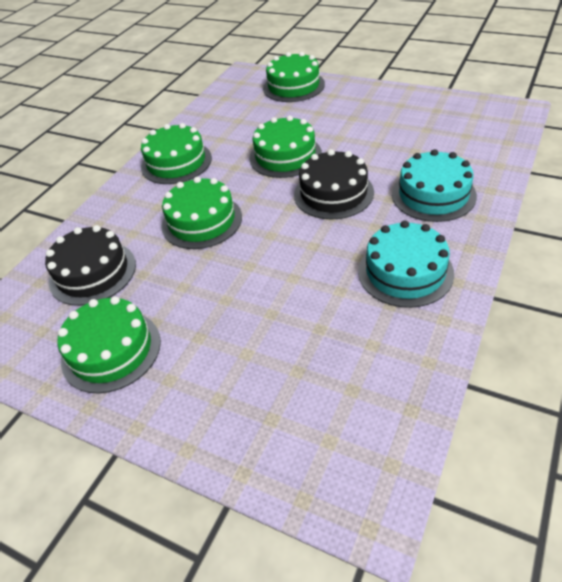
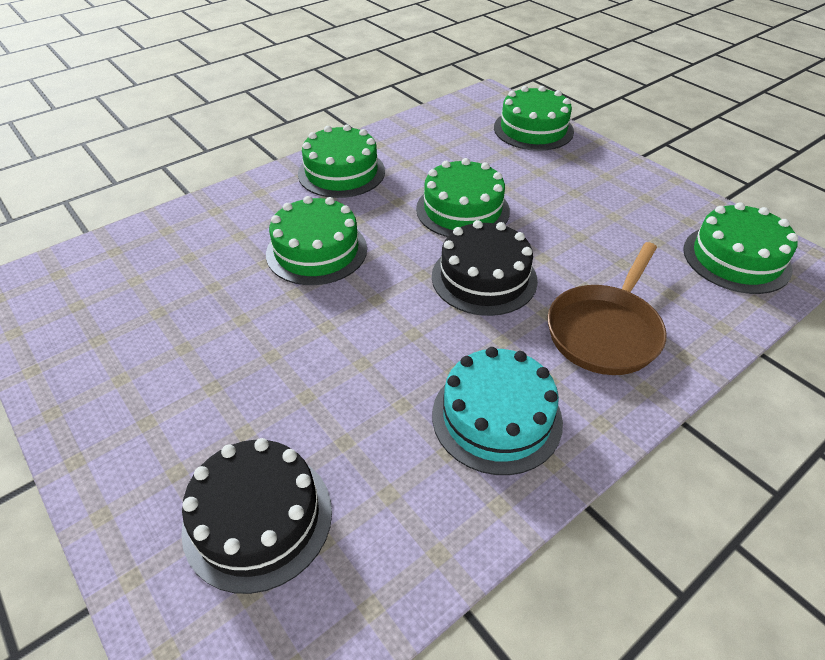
camera: 20 degrees right, 0 degrees up
black cake [45,225,136,306] -> black cake moved to [181,438,332,594]
green cake [58,296,161,394] -> green cake moved to [683,202,798,294]
turquoise cake [392,149,477,222] -> brown pan [548,242,667,375]

